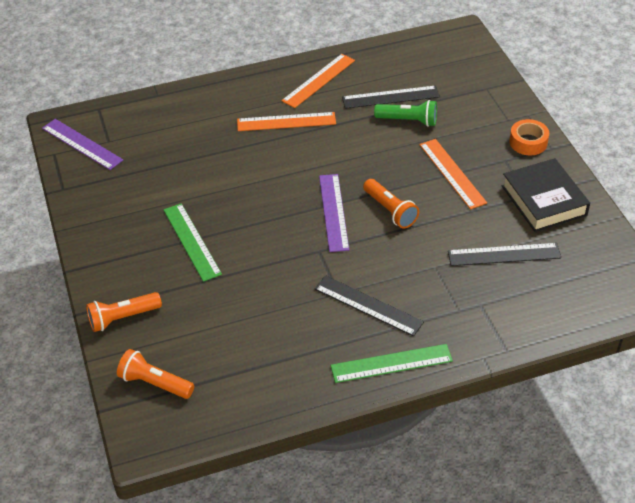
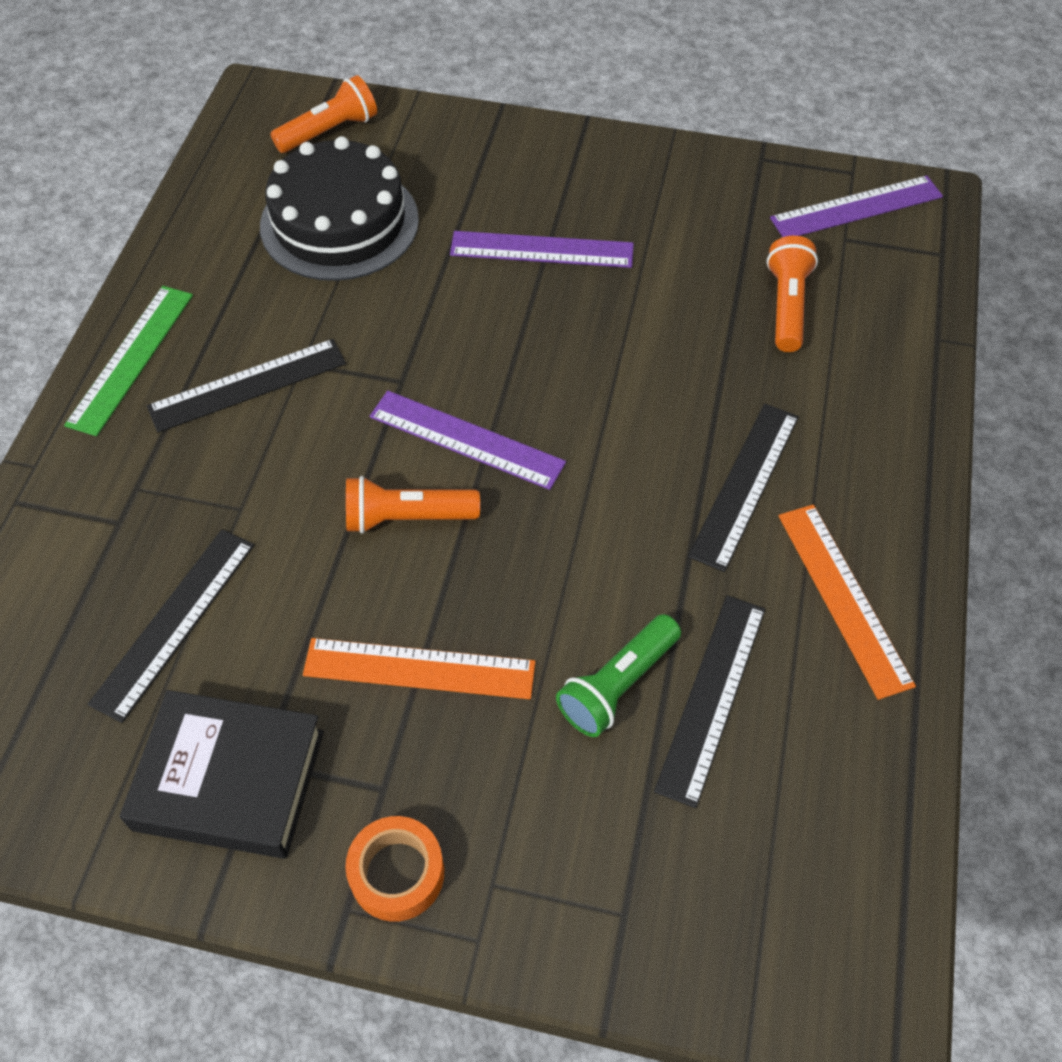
camera: 120 degrees right, 10 degrees up
orange flashlight [86,292,162,332] -> orange flashlight moved to [767,236,818,352]
green ruler [164,203,222,282] -> purple ruler [450,231,634,268]
orange ruler [237,112,336,131] -> black ruler [688,404,799,572]
none -> black cake [260,136,419,281]

